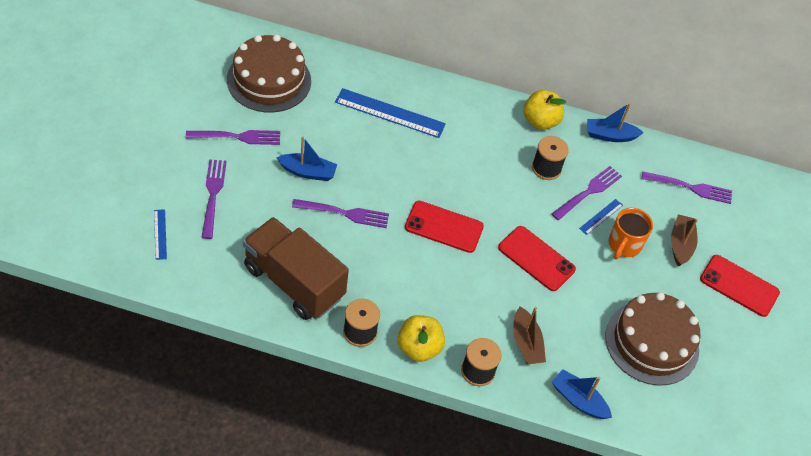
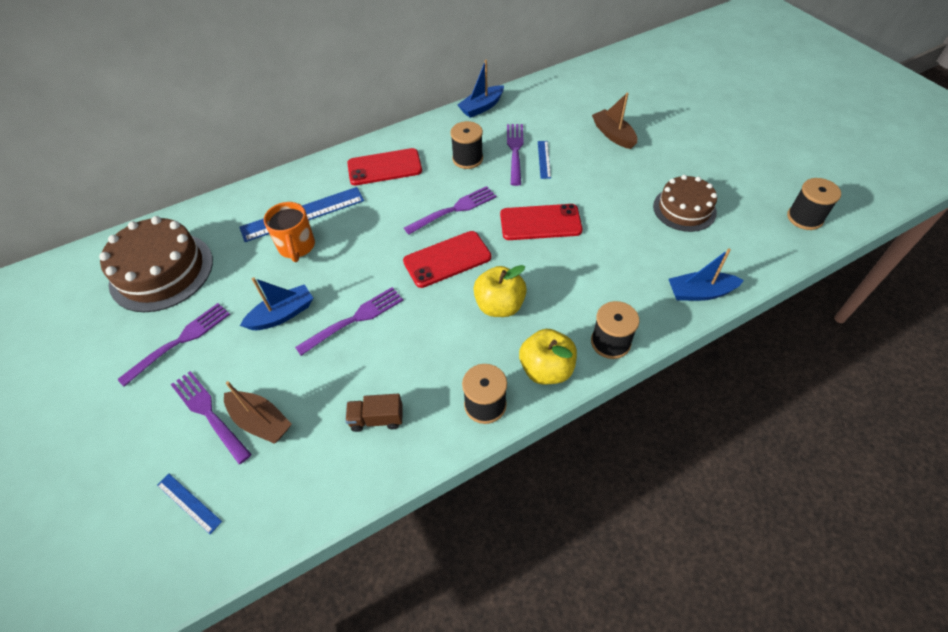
camera: 35 degrees left, 0 degrees up
brown truck [243,217,349,320] -> brown truck [345,394,403,432], size x0.40
brown boat [513,307,546,365] -> brown boat moved to [224,381,292,444]
yellow apple [523,90,566,130] -> yellow apple moved to [473,265,527,317]
brown cake [606,292,701,385] -> brown cake [653,175,717,232], size x0.64
orange mug [609,208,653,260] -> orange mug moved to [264,202,315,262]
purple fork [642,172,732,204] -> purple fork moved to [404,186,496,235]
red phone [700,255,780,317] -> red phone moved to [347,148,422,185]
none -> black spool [787,178,841,230]

